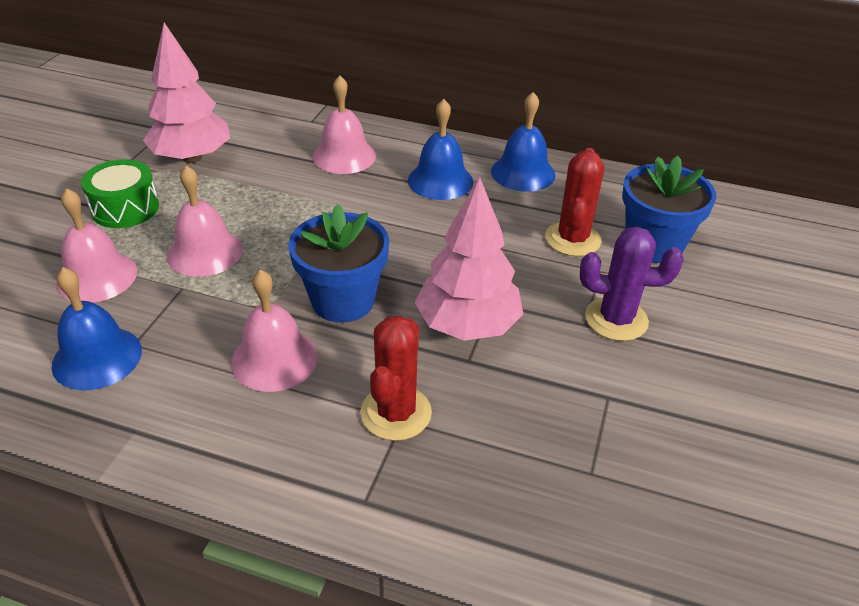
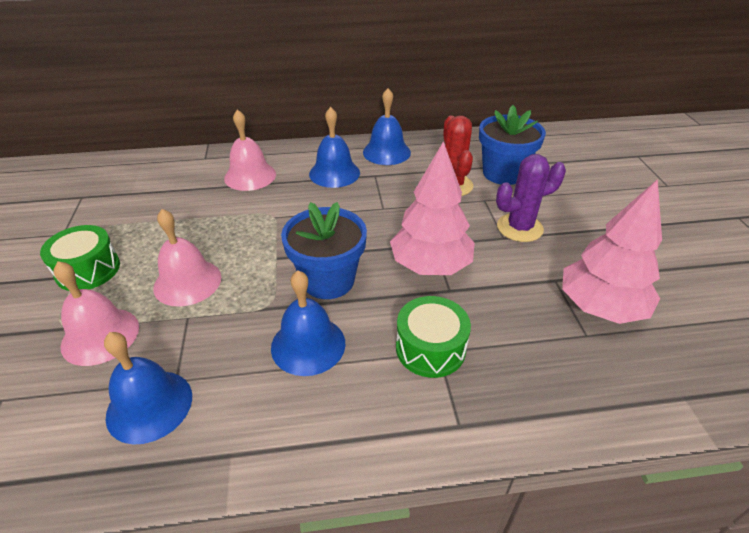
camera: 25 degrees left, 0 degrees up
pink tree [143,23,230,163] -> pink tree moved to [562,179,662,324]
pink bell [231,269,317,392] -> blue bell [271,271,346,376]
red cactus [360,316,432,441] -> green drum [396,296,471,378]

